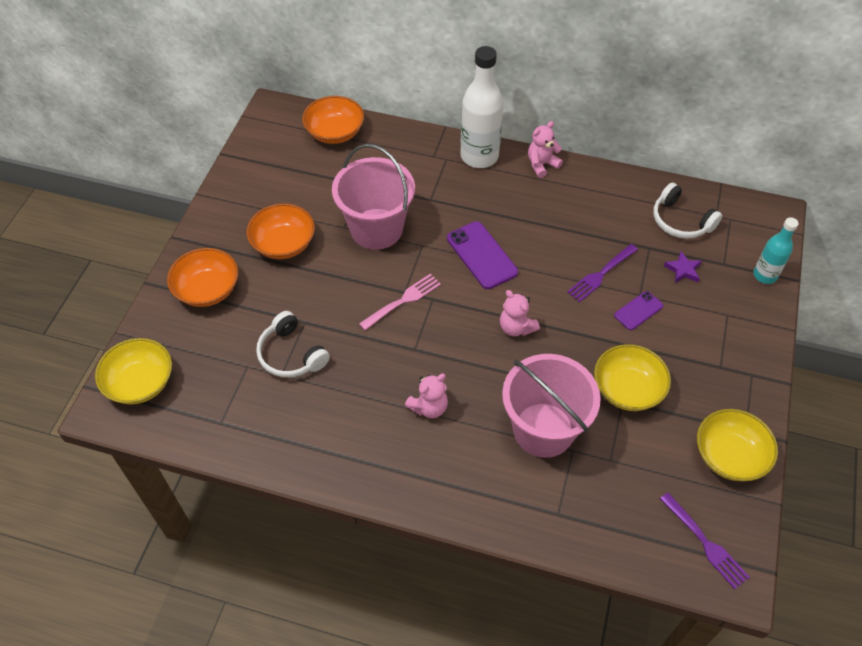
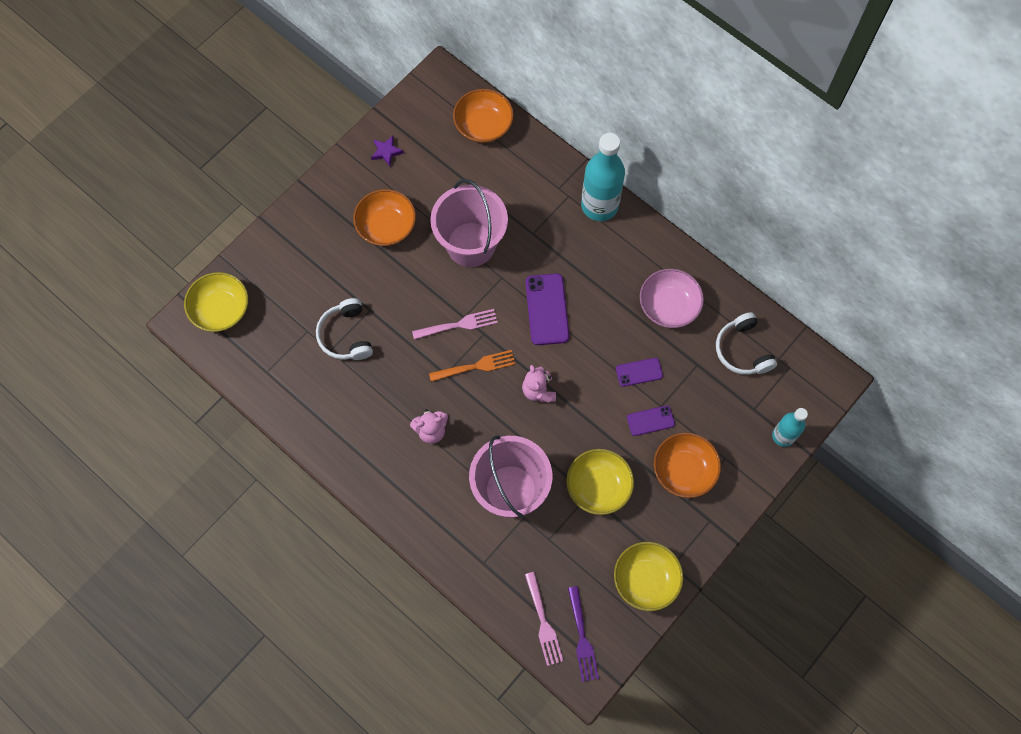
camera: 25 degrees right, 15 degrees up
orange bowl [167,248,238,307] -> orange bowl moved to [654,433,721,498]
white bottle [461,46,503,168] -> turquoise bottle [581,133,625,221]
pink teddy bear [528,121,563,178] -> none
purple fork [567,244,638,302] -> purple phone [616,358,663,387]
purple star [664,251,702,283] -> purple star moved to [371,136,404,167]
none -> orange fork [429,350,515,382]
none -> pink fork [525,572,563,666]
none -> pink bowl [640,269,704,328]

